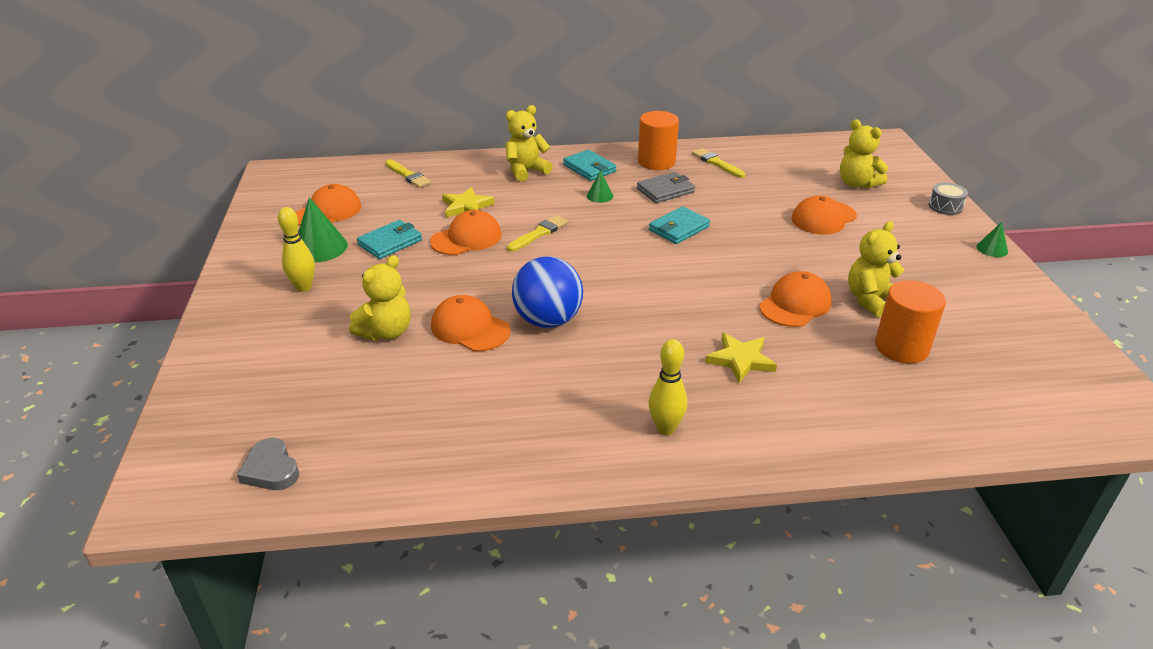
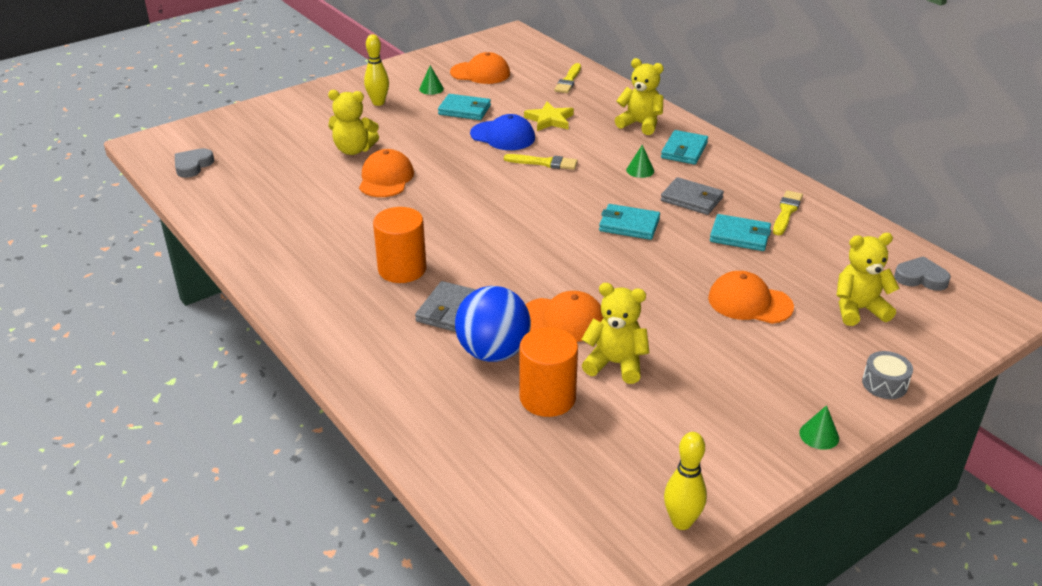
camera: 60 degrees right, 0 degrees up
green cone [299,197,348,262] -> green cone [419,65,444,95], size x0.55
orange cap [430,210,502,255] -> blue cap [470,114,535,150]
blue ball [512,257,583,328] -> blue ball moved to [455,286,531,362]
orange cylinder [638,111,679,170] -> orange cylinder moved to [373,207,426,283]
yellow bowling pin [648,339,687,435] -> yellow bowling pin moved to [664,432,707,530]
yellow star [706,333,777,383] -> grey wallet [415,281,476,332]
yellow teddy bear [840,119,888,189] -> yellow teddy bear turned 60 degrees clockwise [836,233,900,326]
none -> turquoise wallet [710,214,771,251]
none -> grey heart [894,256,951,291]

